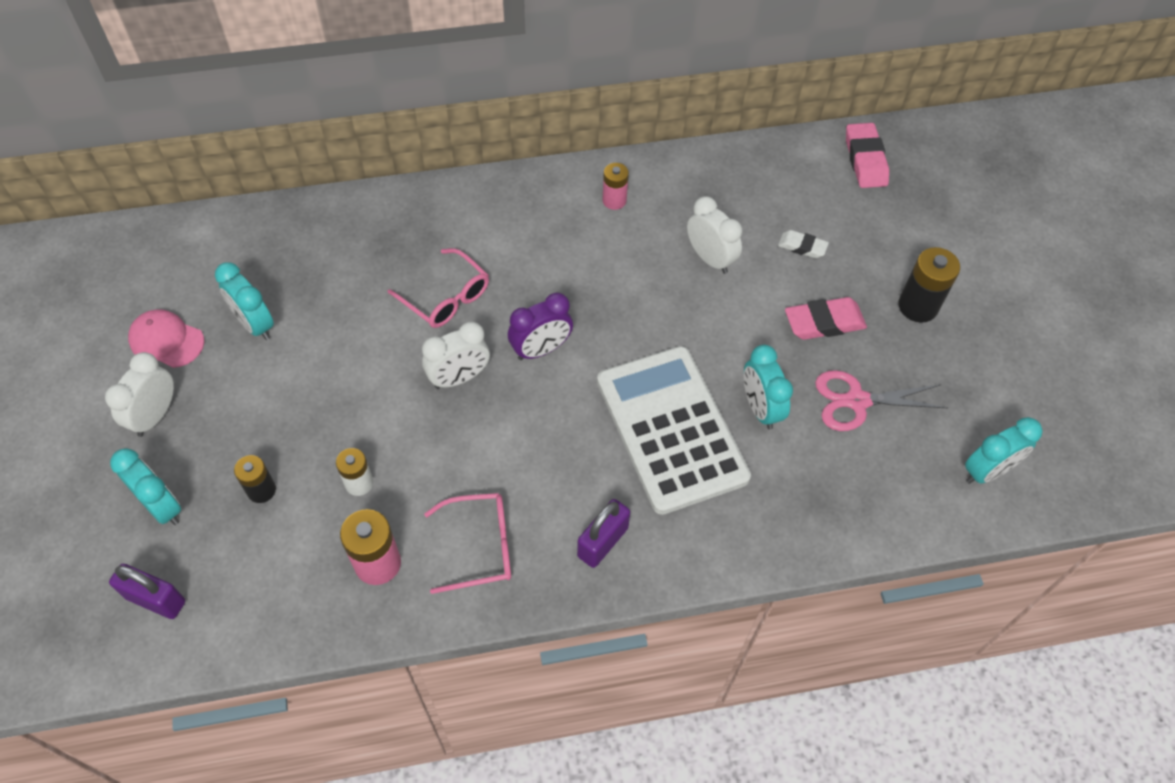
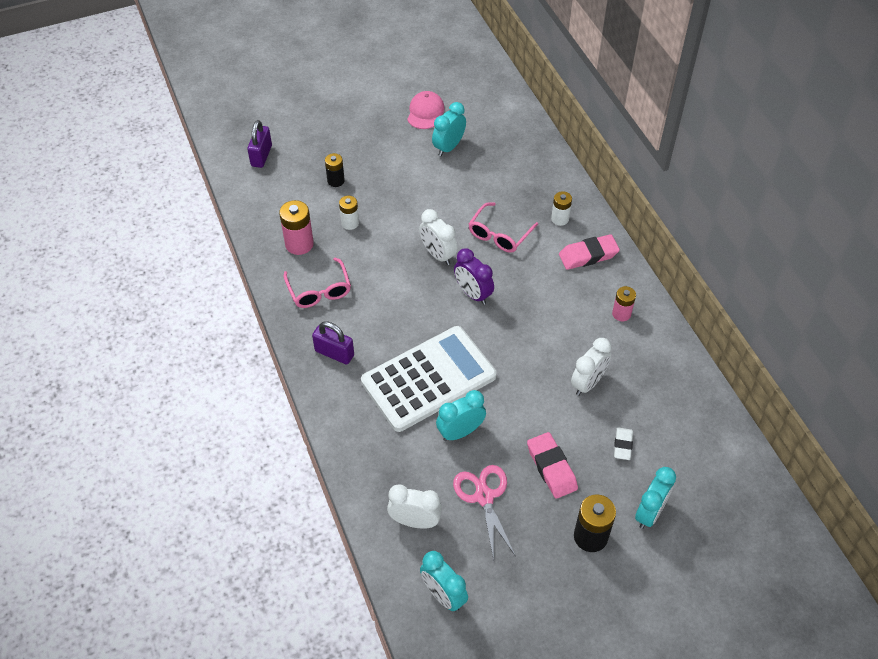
camera: 80 degrees right, 5 degrees down
white clock [105,352,174,437] -> white clock moved to [387,484,442,529]
turquoise clock [110,448,181,525] -> turquoise clock moved to [635,467,676,529]
pink eraser [846,123,889,188] -> pink eraser moved to [559,234,620,270]
none -> white battery [551,191,572,226]

